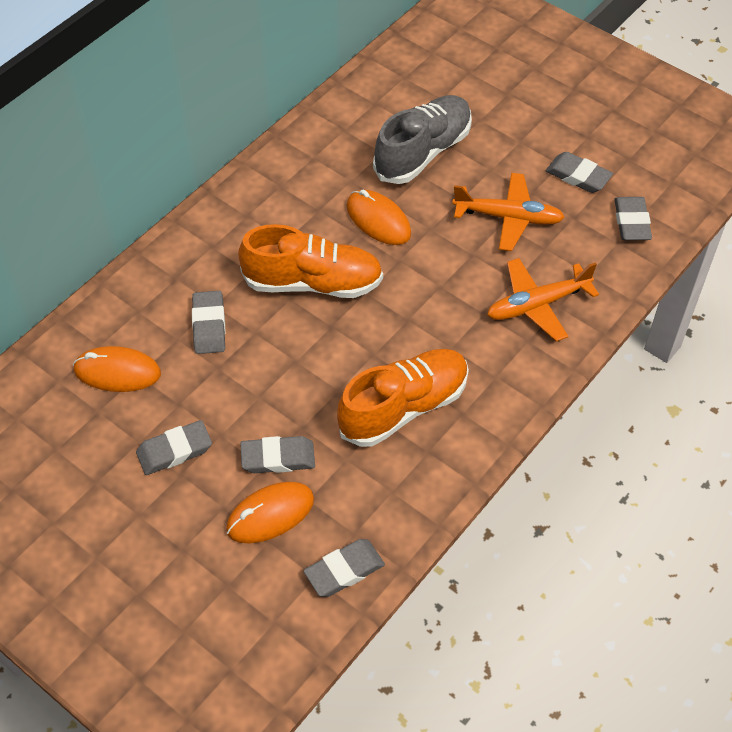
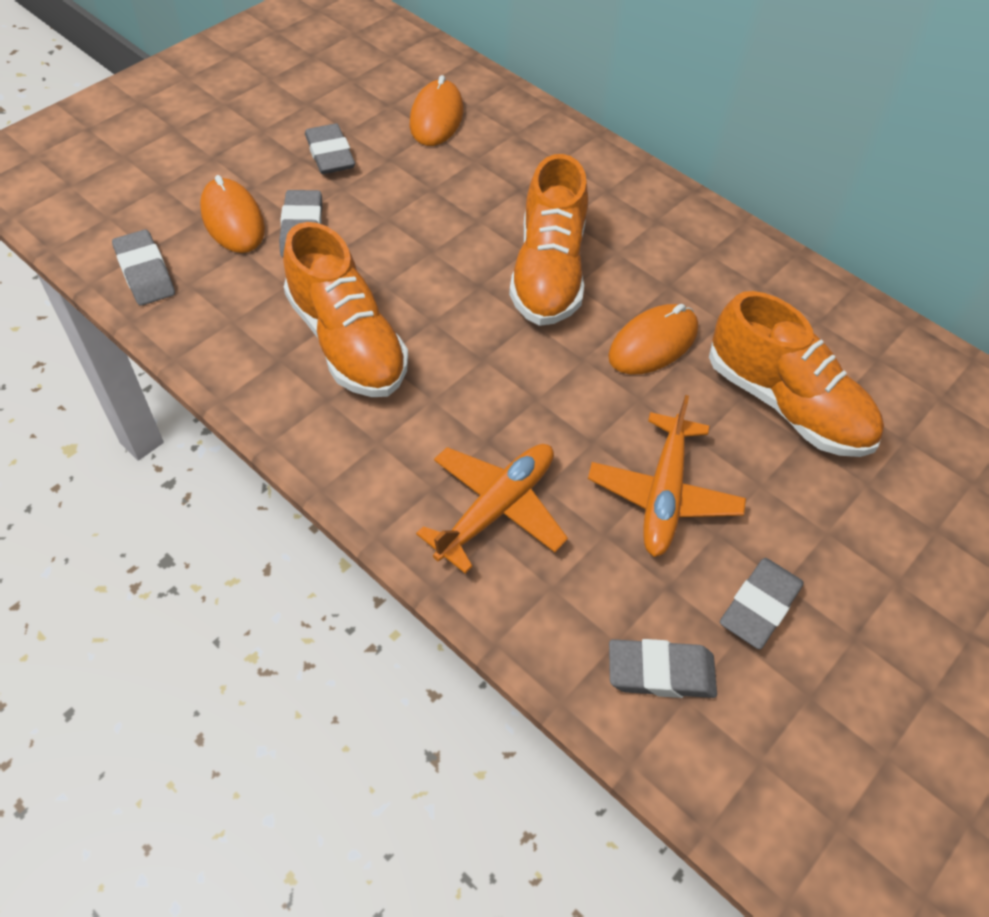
camera: 90 degrees right, 0 degrees up
grey eraser [192,291,226,354] -> none
grey shoe [373,95,472,184] -> orange shoe [709,291,884,457]
orange plane [487,258,599,342] -> orange plane turned 60 degrees clockwise [416,444,568,574]

